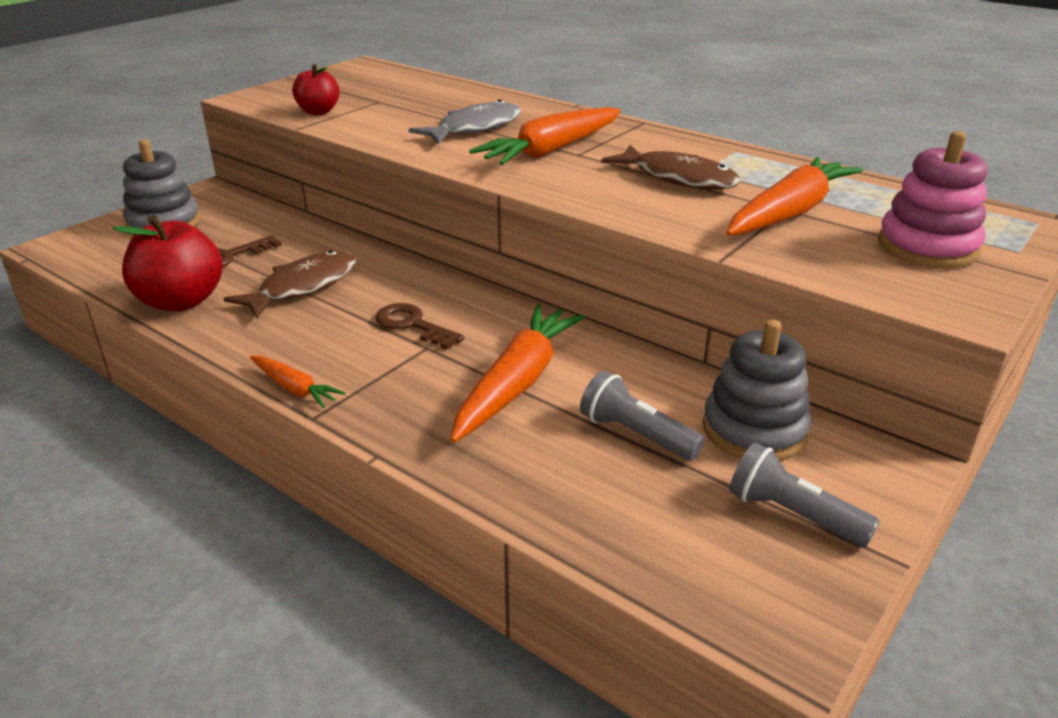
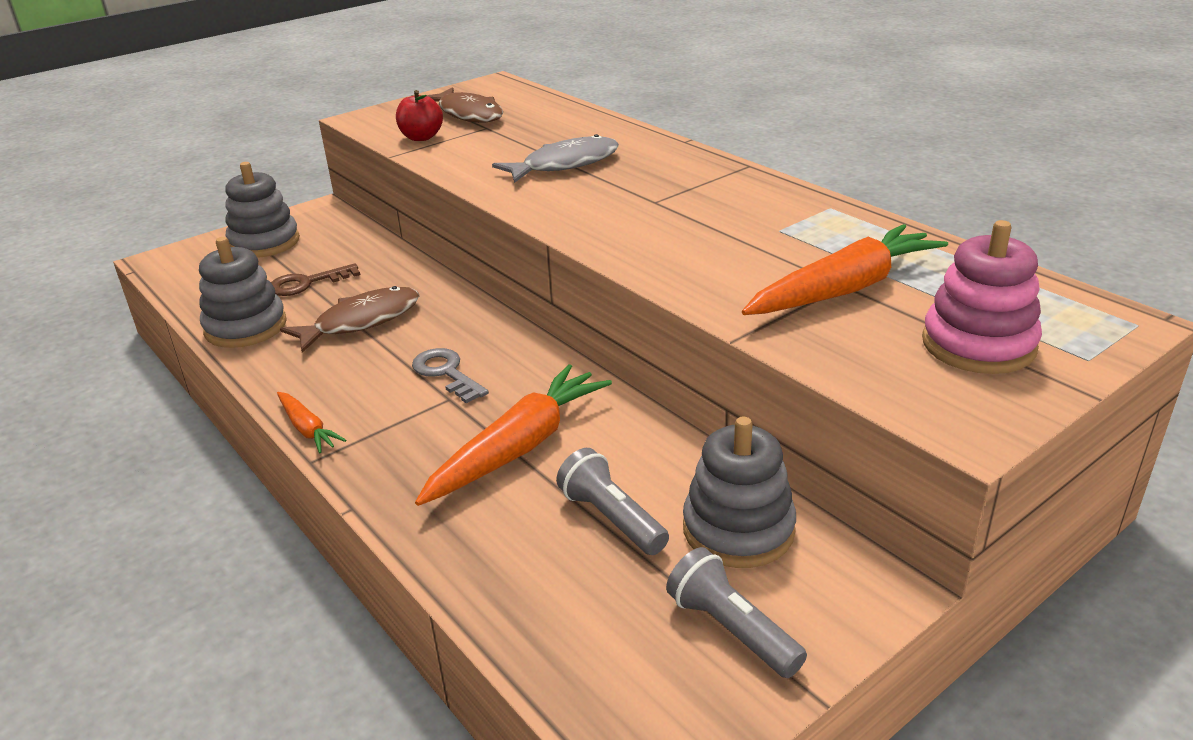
camera: 15 degrees right, 0 degrees up
red apple [113,215,223,311] -> grey stacking toy [199,237,287,348]
brown key [375,303,464,350] -> grey key [412,348,489,403]
orange carrot [469,107,621,165] -> none
brown fish [601,145,741,190] -> brown fish moved to [427,87,503,123]

